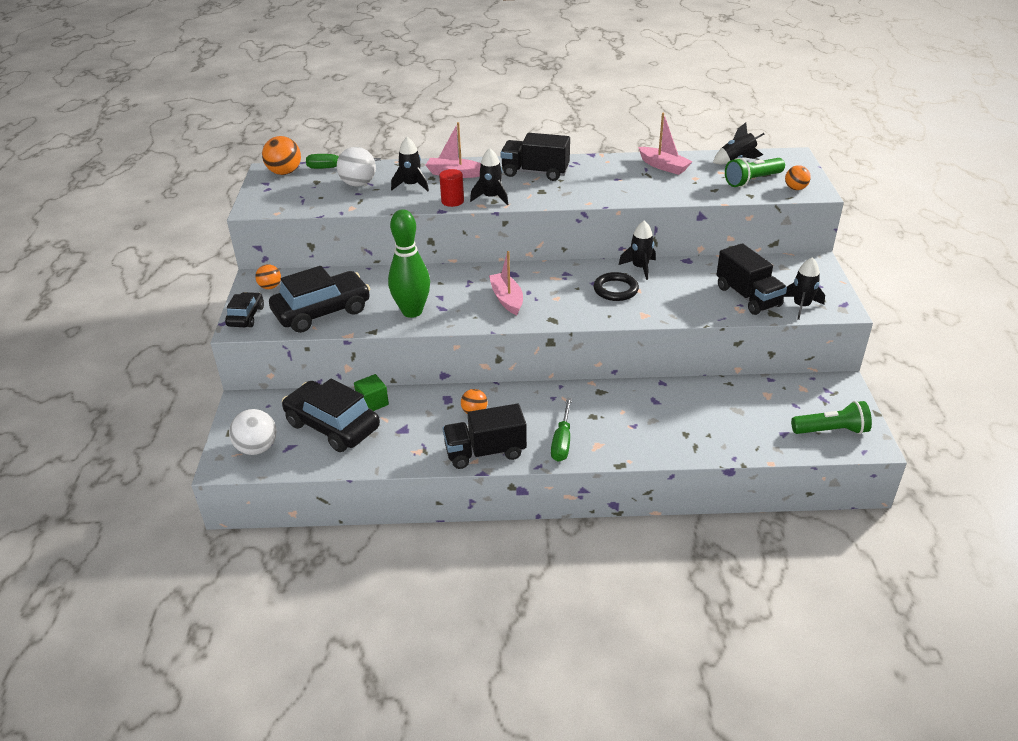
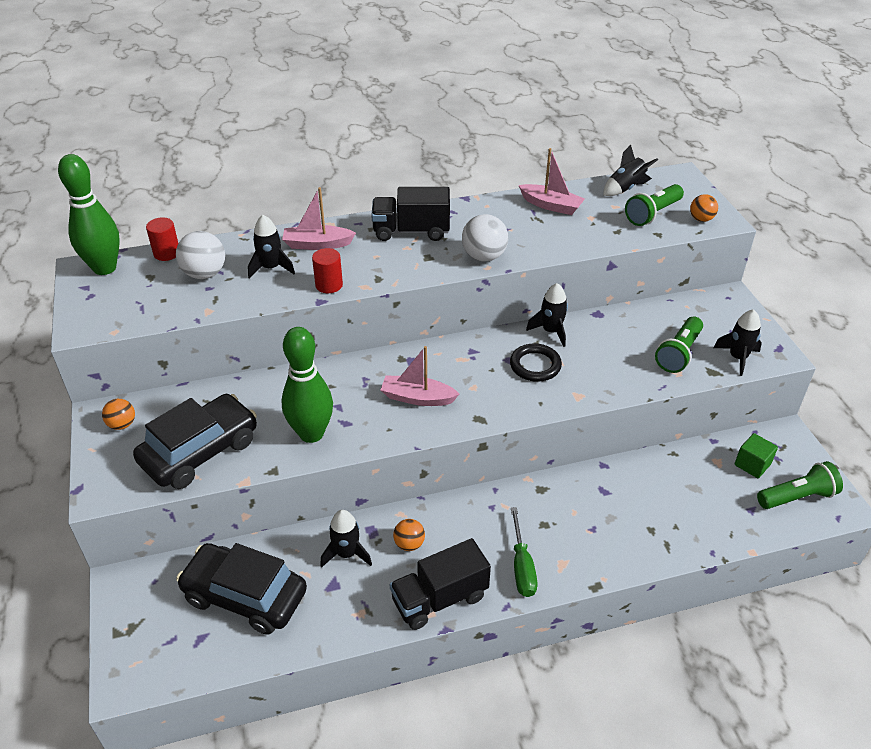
camera: 15 degrees left, 5 degrees up
black car [225,292,264,327] -> none
white ball [229,409,277,455] -> white ball moved to [462,214,508,261]
orange ball [262,136,301,175] -> green bowling pin [58,154,120,275]
green screwdriver [306,154,381,169] -> red cylinder [146,217,178,261]
green cube [354,374,389,411] -> green cube moved to [734,433,778,478]
black rocket [470,148,508,205] -> black rocket moved to [320,510,372,568]
pink boat [489,251,523,315] -> pink boat turned 45 degrees counterclockwise [381,346,459,406]
black truck [716,243,787,315] -> green flashlight [655,317,703,373]

